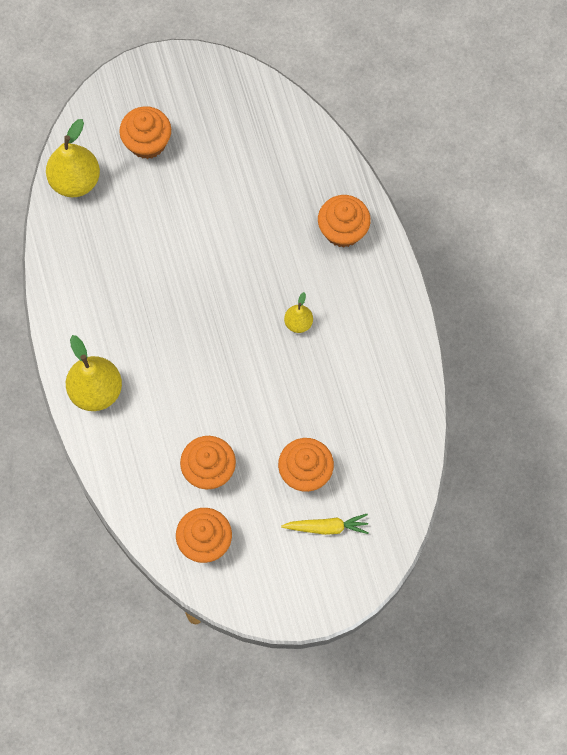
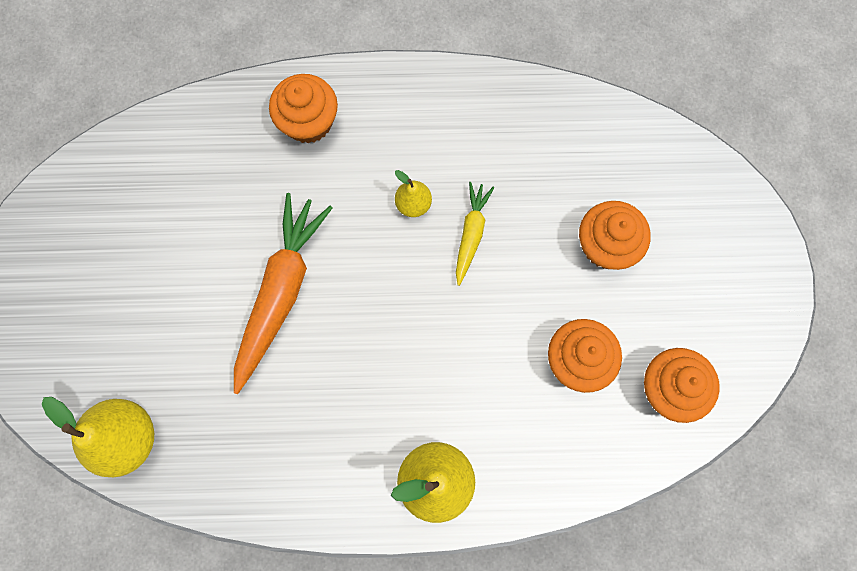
camera: 75 degrees left, 5 degrees up
orange cupcake [119,106,171,159] -> none
yellow carrot [281,514,369,535] -> yellow carrot moved to [456,182,494,286]
none -> orange carrot [234,193,333,394]

